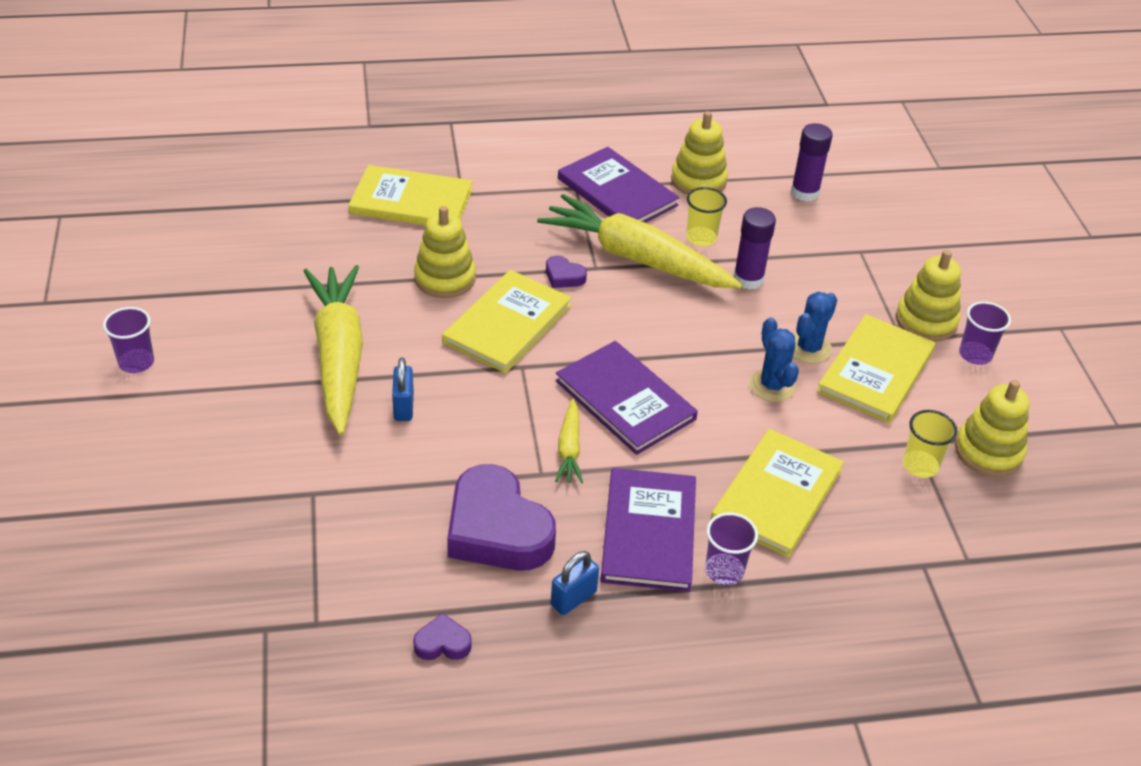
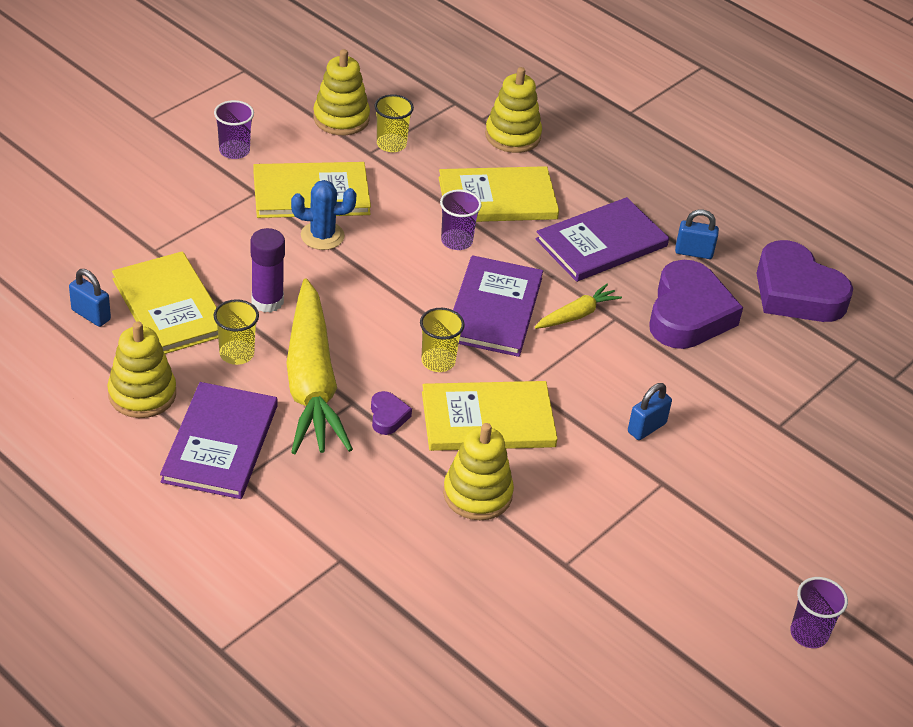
camera: 130 degrees left, 0 degrees up
yellow carrot [304,265,363,435] -> none
yellow book [348,165,473,225] -> yellow book moved to [112,251,218,354]
purple heart [413,613,472,660] -> purple heart [757,240,853,322], size x2.33
purple cup [705,512,758,585] -> purple cup moved to [440,190,482,250]
blue cactus [749,317,799,402] -> none
purple glue stick [791,123,833,201] -> blue padlock [69,269,111,327]
yellow stacking toy [896,250,961,342] -> yellow stacking toy moved to [485,67,542,153]
none -> yellow cup [420,308,465,372]

